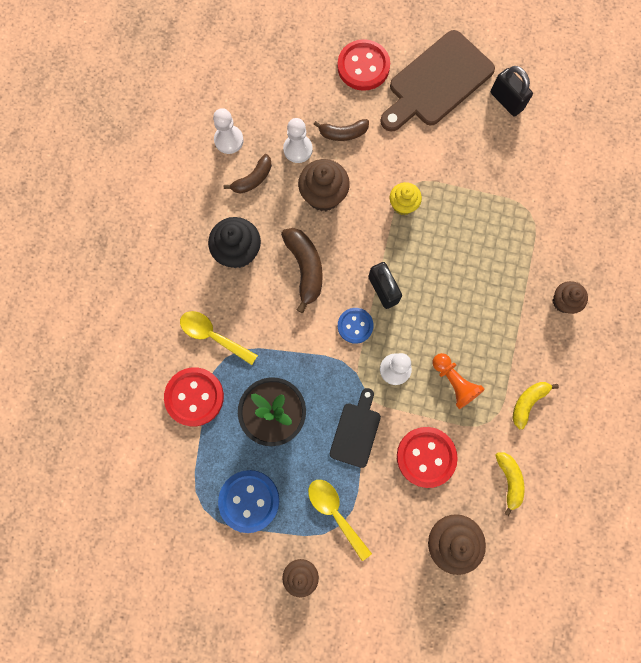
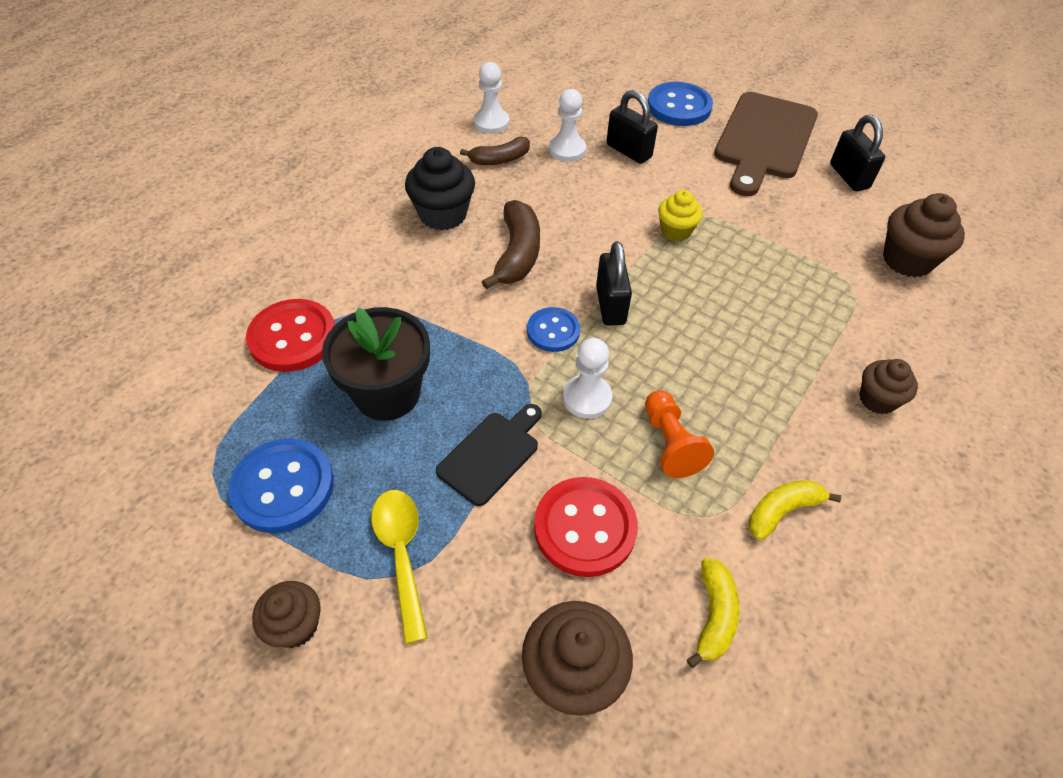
camera: 20 degrees right, 25 degrees down
yellow spoon [180,311,258,365] -> none
brown cupcake [298,159,350,211] -> brown cupcake moved to [883,193,965,277]
brown banana [313,119,369,141] -> black padlock [606,90,658,164]
red button [337,39,390,91] -> blue button [648,82,713,126]
brown cutting board [380,30,495,132] -> brown cutting board turned 45 degrees counterclockwise [714,92,818,196]

